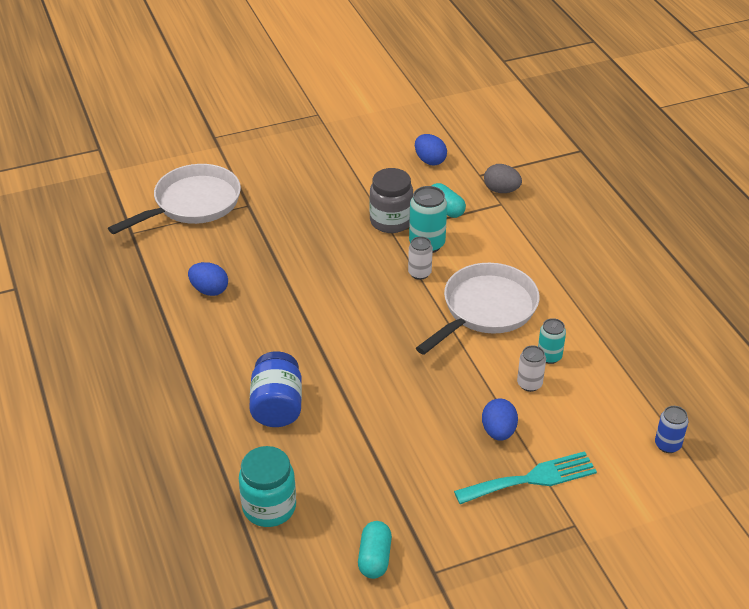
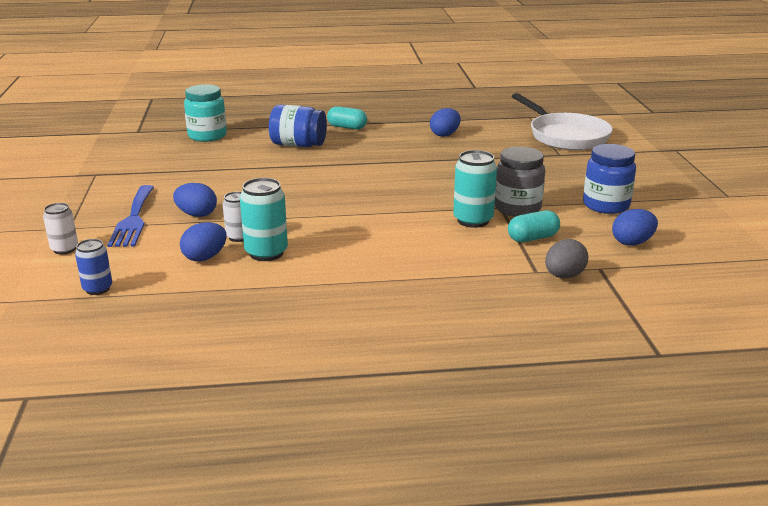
camera: 105 degrees right, 15 degrees down
turquoise capsule [358,521,392,579] -> turquoise capsule moved to [327,106,367,129]
white can [408,236,433,280] -> white can moved to [43,203,78,254]
white pan [416,263,540,355] -> none
turquoise fork [454,451,597,504] -> blue fork [107,185,154,247]
turquoise can [538,318,566,364] -> turquoise can [240,178,288,261], size x1.59
none -> blue egg [180,222,227,262]
none -> blue jar [583,144,636,214]

